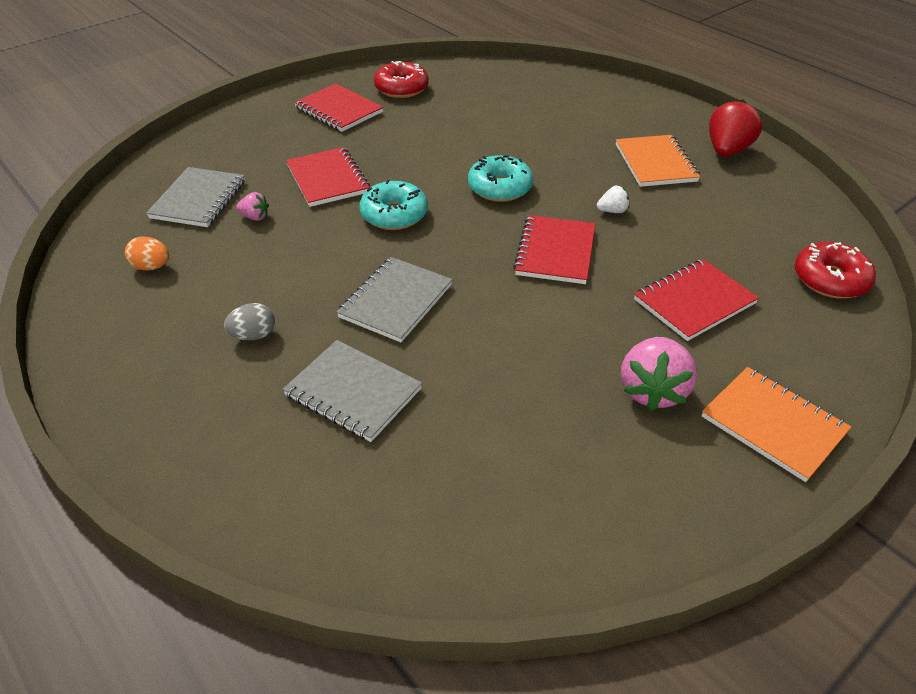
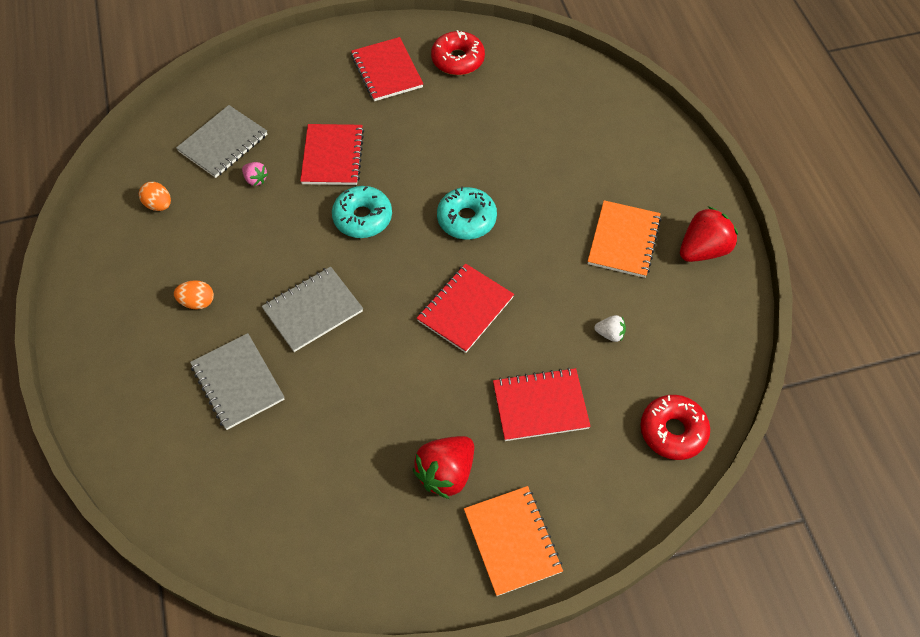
camera: 25 degrees right, 15 degrees up
grey egg [224,303,275,340] -> orange egg [174,280,214,309]
white strawberry [597,186,629,213] -> white strawberry moved to [594,315,626,342]
pink strawberry [621,337,697,411] -> red strawberry [413,436,474,499]

